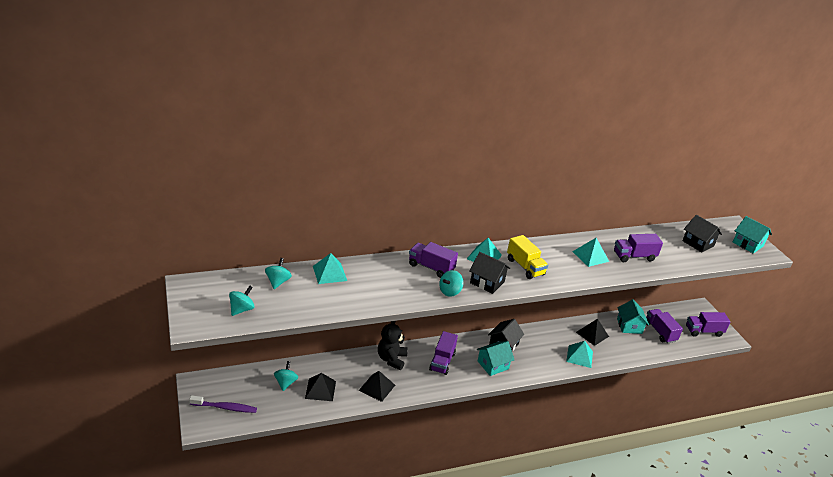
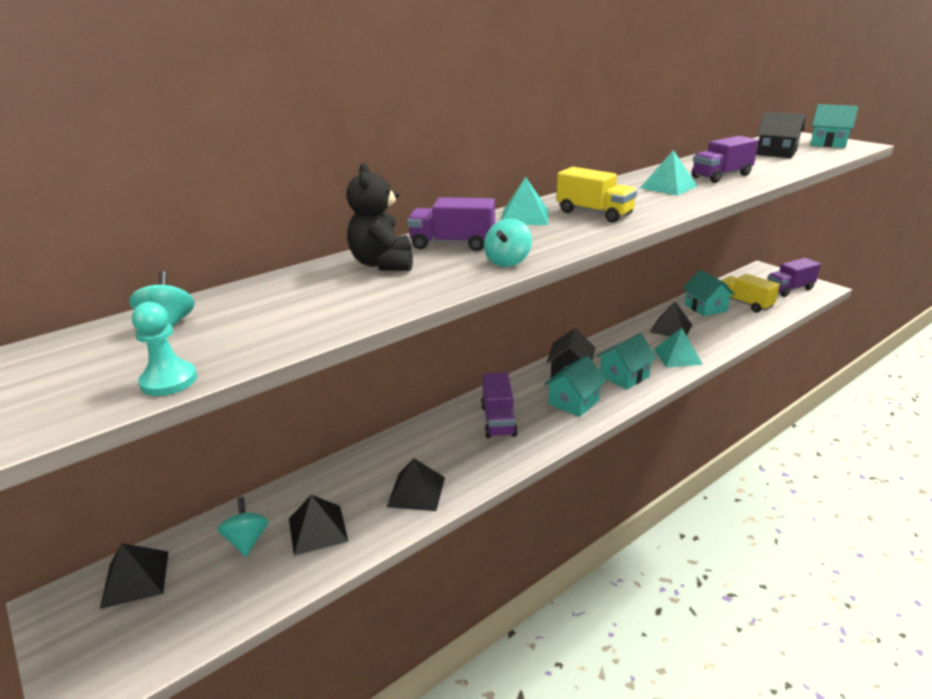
camera: 15 degrees left, 5 degrees down
purple toothbrush [189,395,257,413] -> none
turquoise spinning top [229,286,254,316] -> none
turquoise pyramid [313,253,347,284] -> none
black teddy bear [378,321,408,370] -> black teddy bear moved to [346,163,413,271]
black house [469,252,511,294] -> none
purple truck [646,309,683,343] -> yellow truck [721,274,780,313]
none -> black pyramid [100,543,168,609]
none -> turquoise pawn [132,302,197,396]
none -> turquoise house [596,333,657,389]

